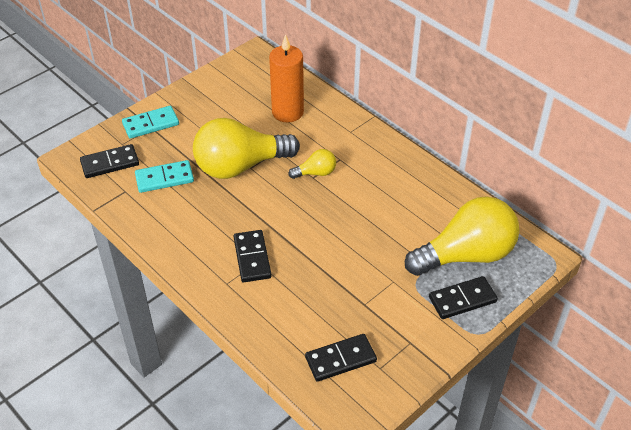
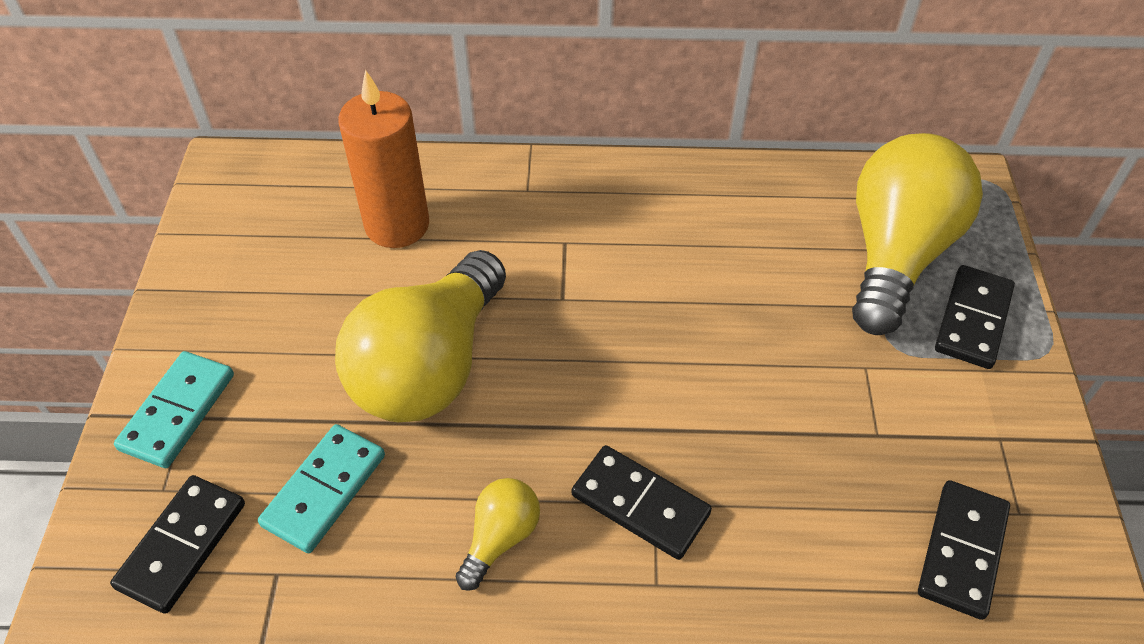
camera: 45 degrees left, 5 degrees up
yellow light bulb [288,149,336,179] -> yellow light bulb moved to [456,478,540,591]

